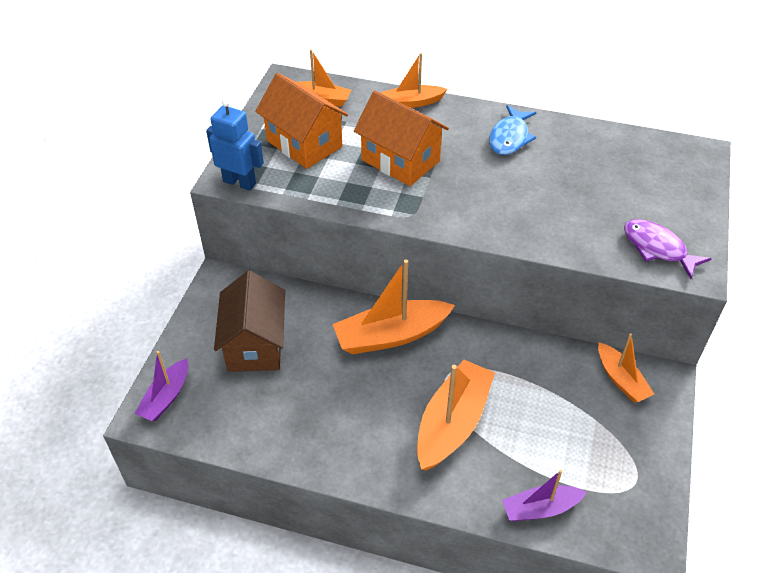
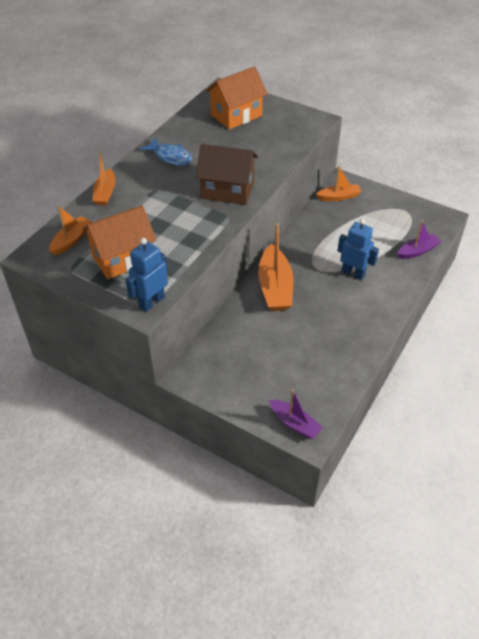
camera: 75 degrees left, 0 degrees up
brown house [214,271,285,372] -> brown house moved to [196,144,258,205]
orange house [354,91,449,186] -> orange house moved to [205,67,267,130]
orange boat [417,360,495,471] -> blue robot [337,219,379,280]
purple boat [502,470,587,521] -> purple boat turned 120 degrees counterclockwise [398,220,441,259]
purple fish [624,219,712,279] -> none

